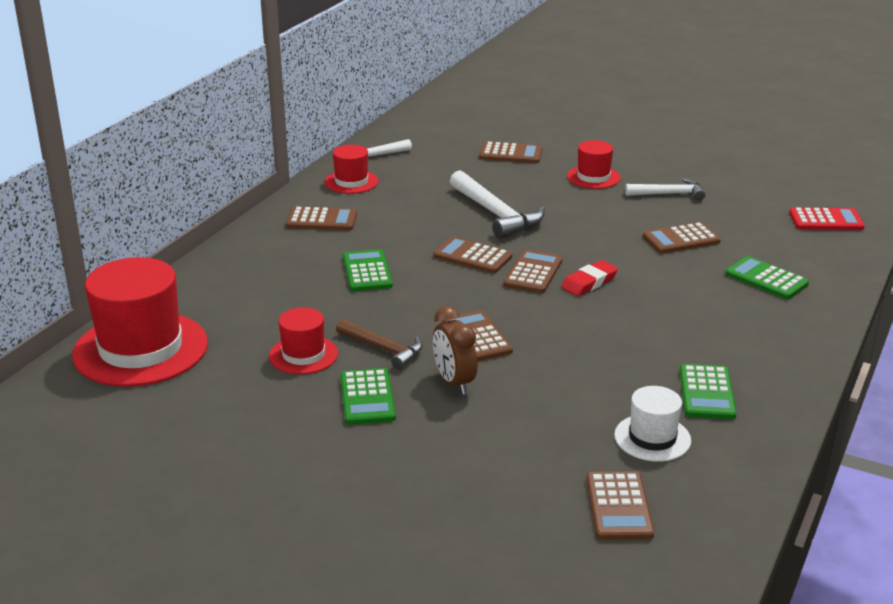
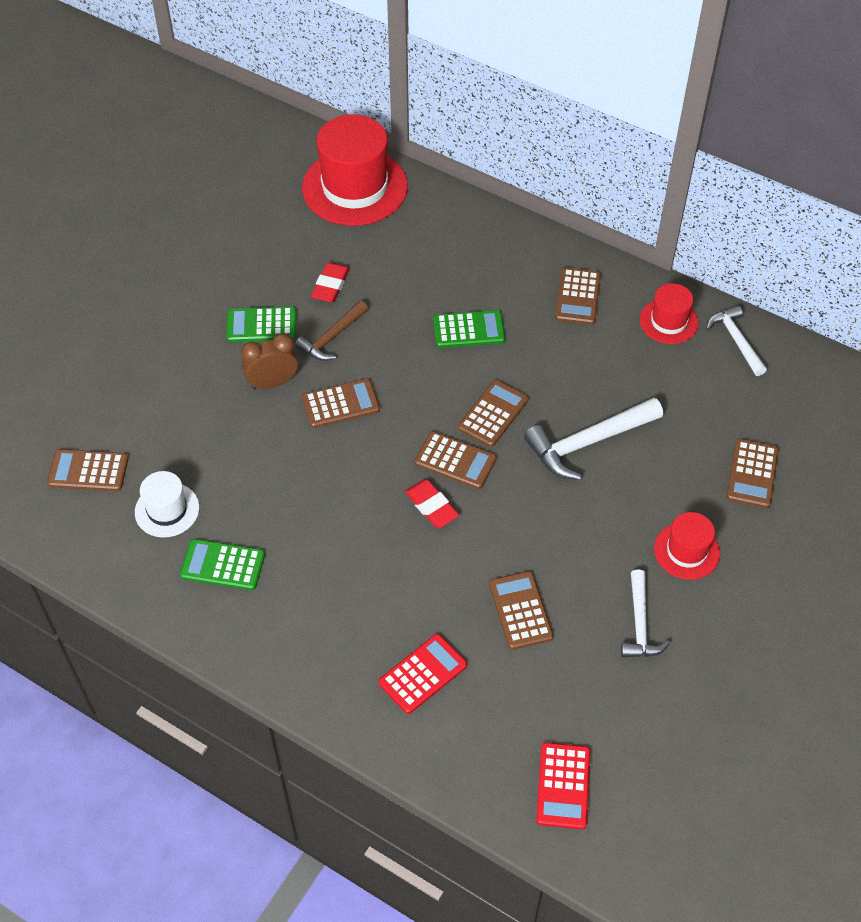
camera: 95 degrees right, 25 degrees up
red hat [269,307,338,374] -> red eraser [311,262,350,303]
green calculator [725,256,809,299] -> red calculator [379,634,467,714]

